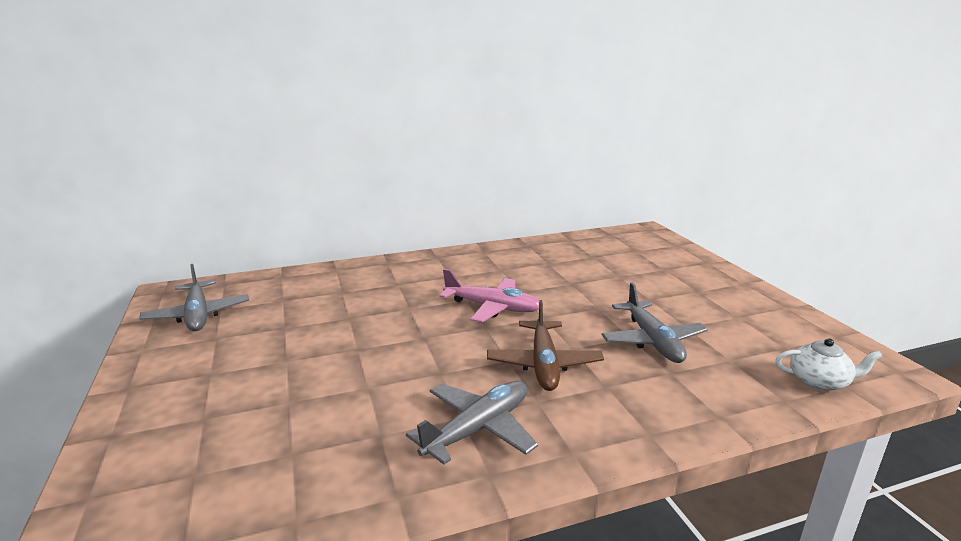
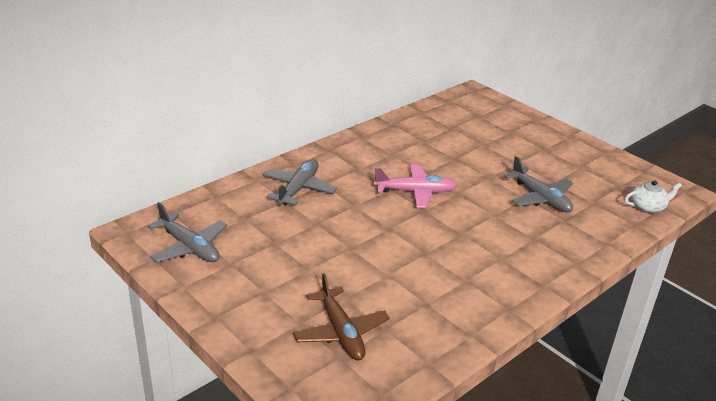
camera: 25 degrees left, 10 degrees up
grey plane [406,381,538,465] -> grey plane moved to [263,160,337,205]
brown plane [487,300,604,391] -> brown plane moved to [293,273,390,360]

